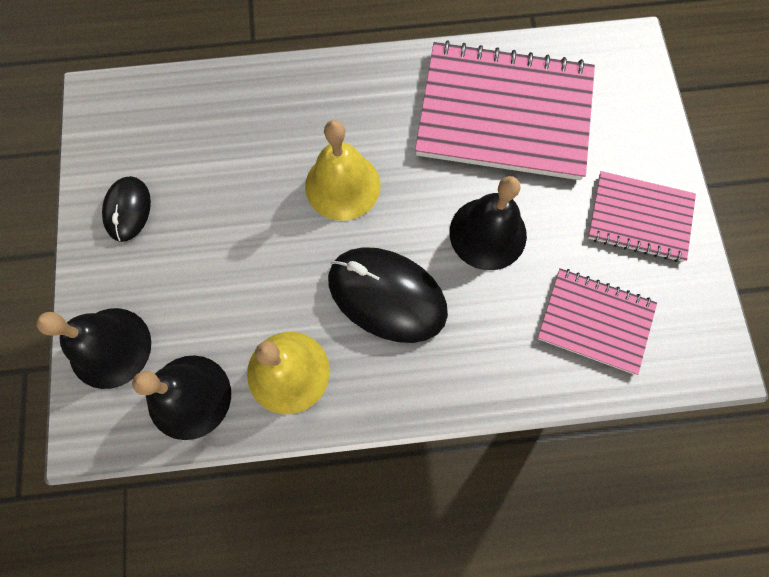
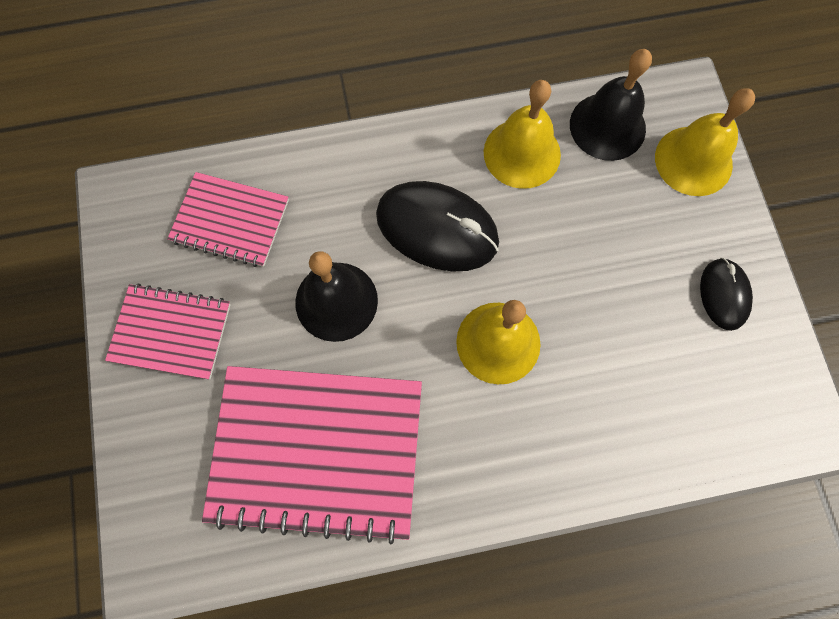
camera: 175 degrees right, 0 degrees up
black bell [36,308,151,389] -> yellow bell [655,88,755,196]

